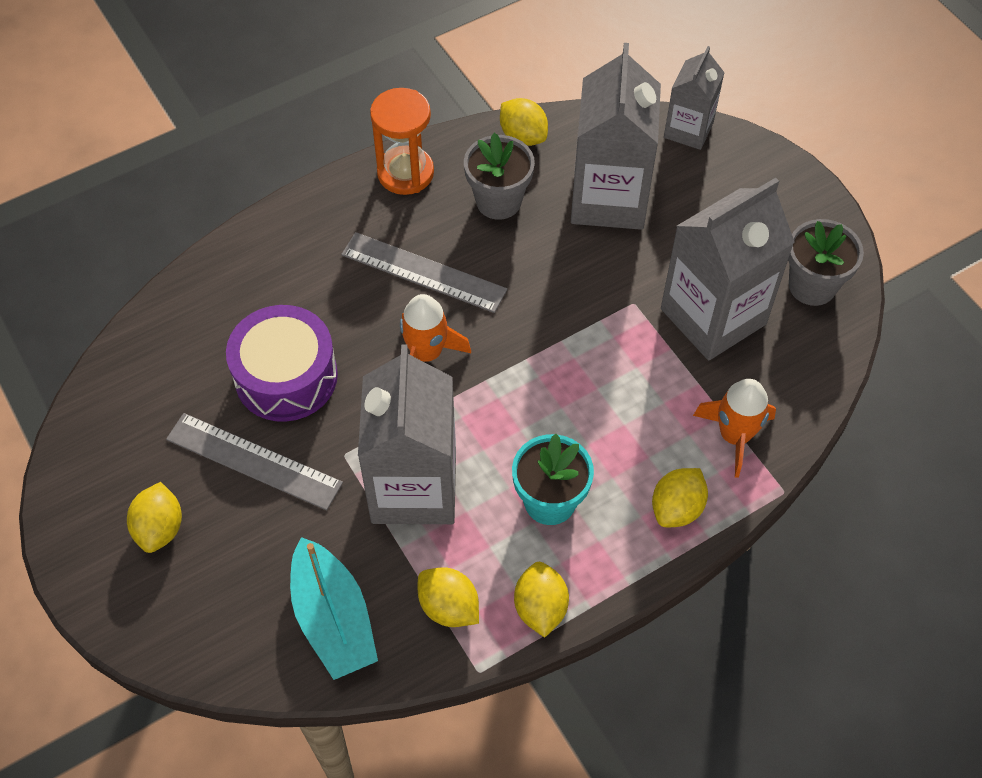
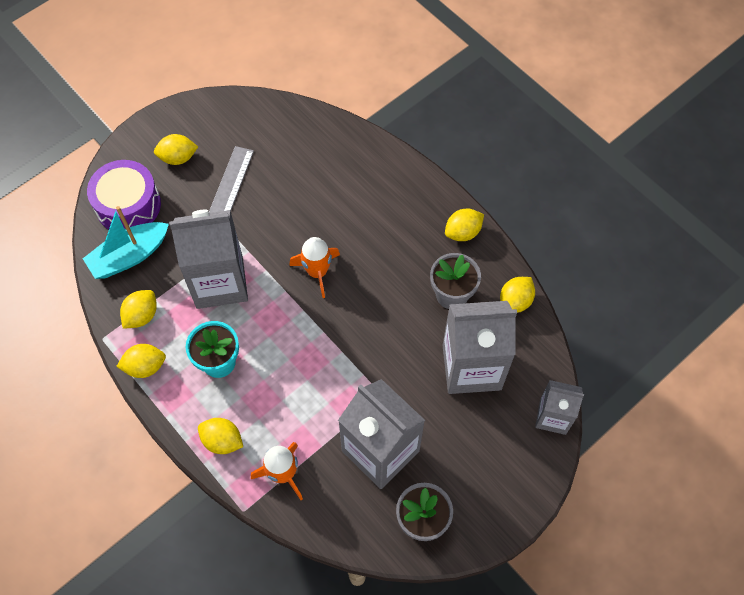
camera: 80 degrees right, 5 degrees up
purple drum [226,305,338,422] -> purple drum moved to [87,160,161,230]
grey ruler [341,232,507,313] -> none
orange hourglass [370,88,434,195] -> yellow lemon [445,209,484,241]

